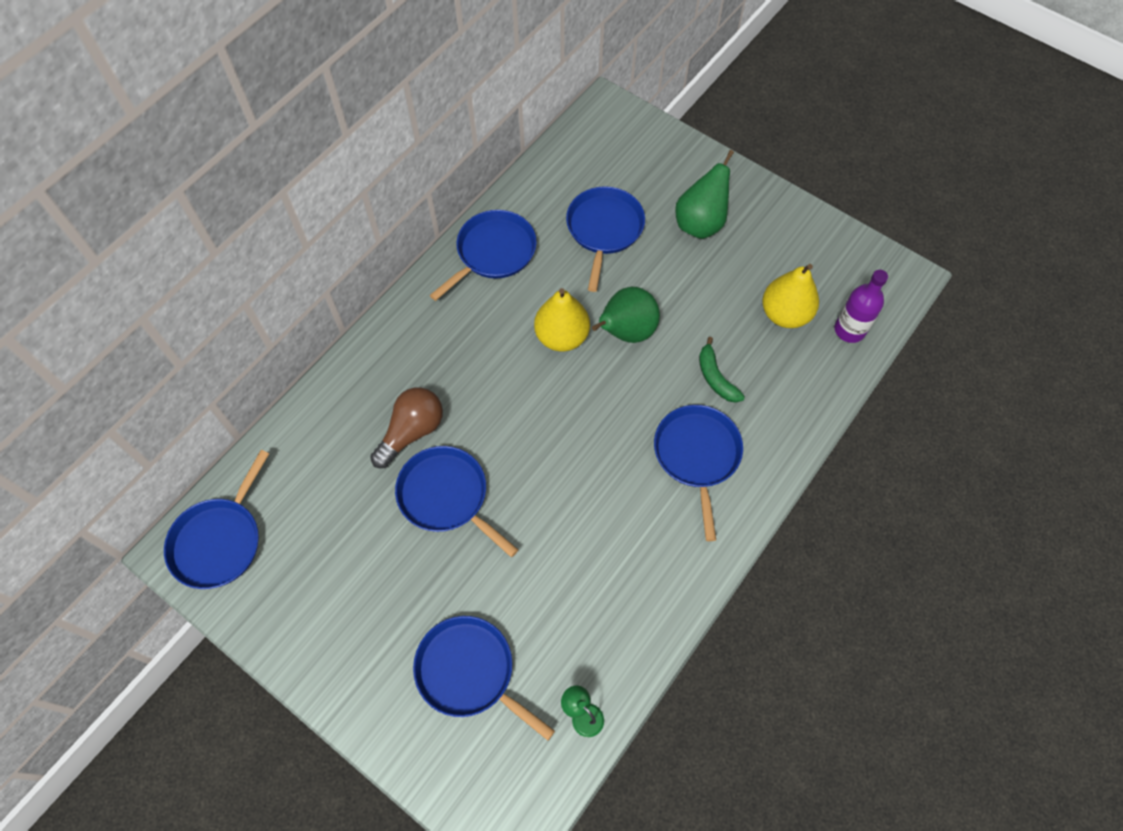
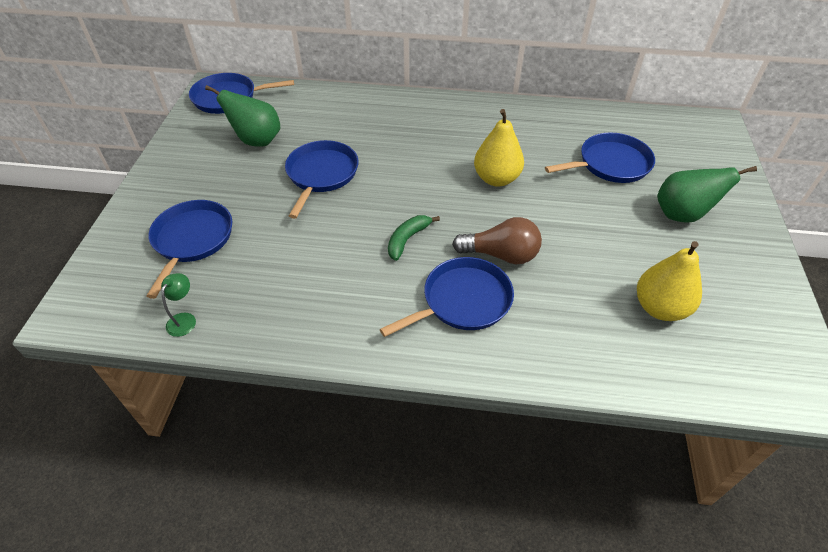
camera: 60 degrees right, 15 degrees down
brown light bulb [370,387,443,468] -> brown light bulb moved to [452,217,542,264]
blue pan [430,210,537,301] -> none
green pear [592,287,660,343] -> green pear moved to [205,85,280,147]
green banana [699,337,745,403] -> green banana moved to [388,215,440,261]
purple bottle [835,270,888,343] -> none

